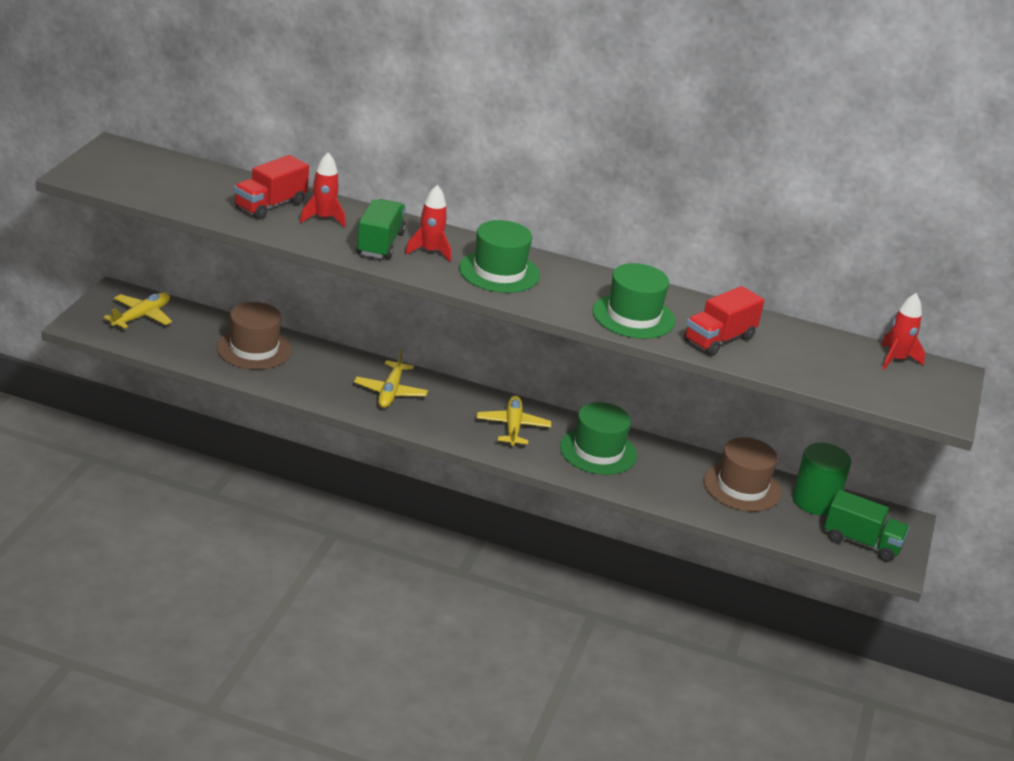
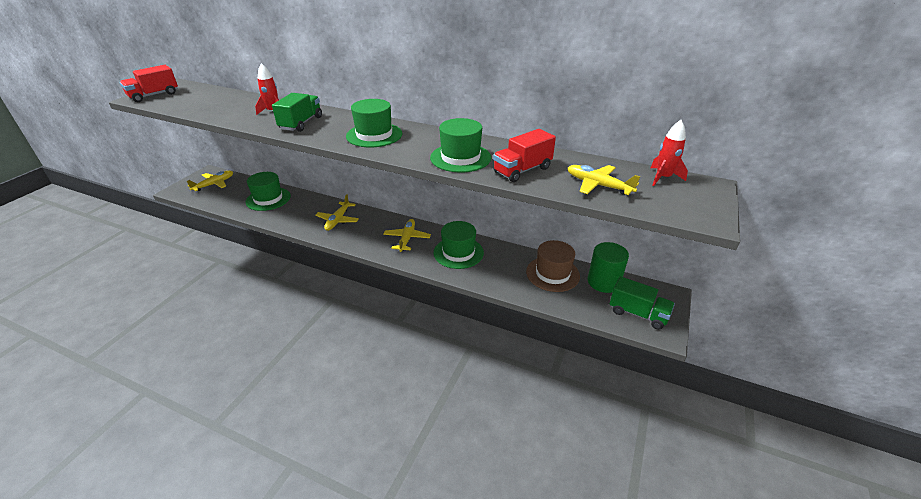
camera: 10 degrees right, 5 degrees up
brown hat [217,302,292,369] -> green hat [245,172,291,211]
red truck [234,155,309,220] -> red truck moved to [120,65,178,102]
red rocket [405,185,451,262] -> none
none -> yellow plane [568,165,640,195]

